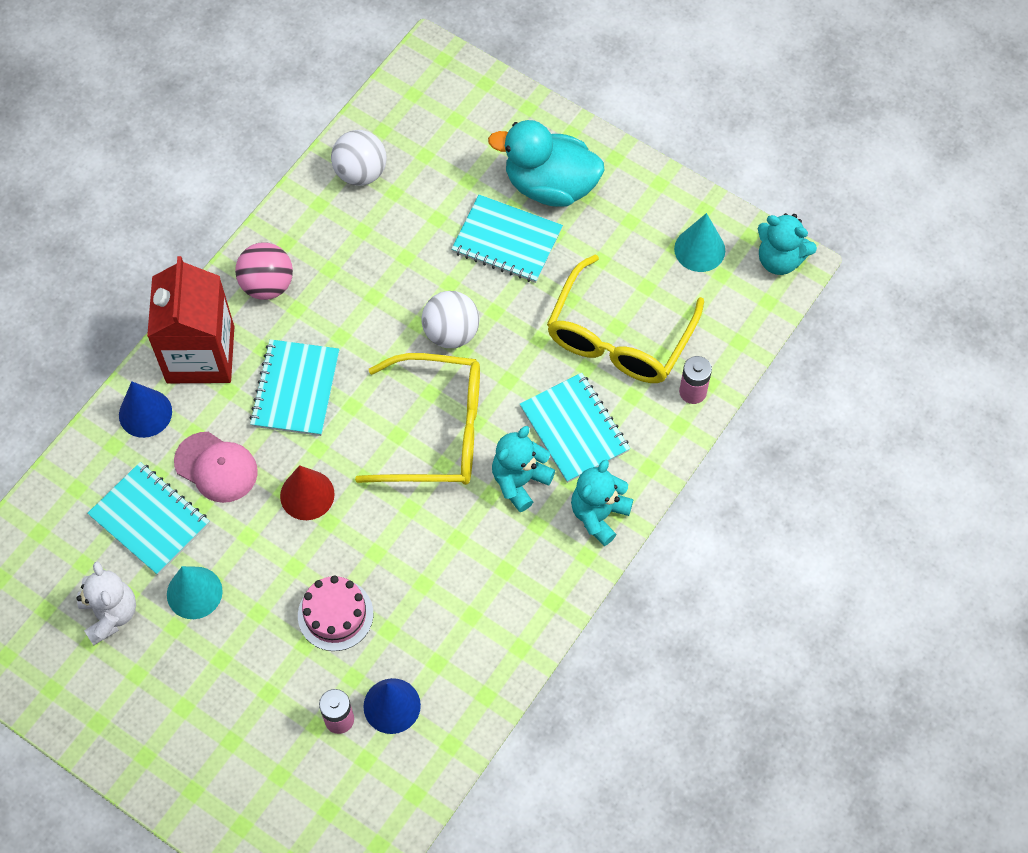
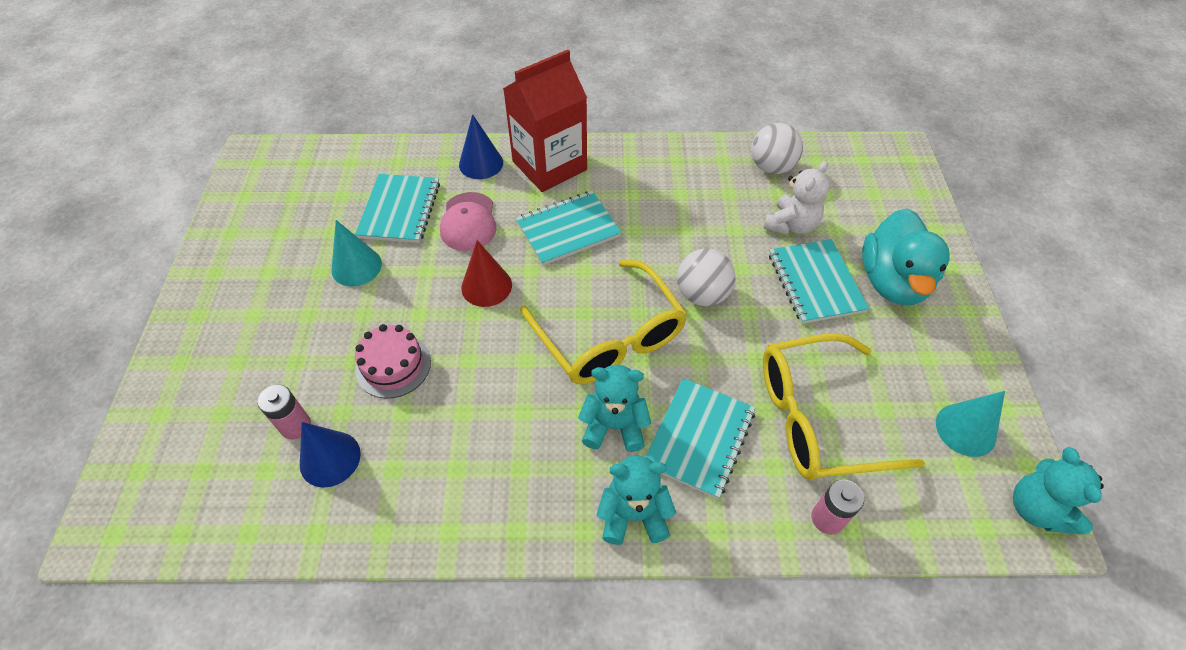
camera: 55 degrees right, 10 degrees down
white teddy bear [77,561,136,646] -> white teddy bear moved to [763,161,830,235]
pink ball [235,242,293,300] -> none
turquoise duck [488,120,605,207] -> turquoise duck turned 150 degrees counterclockwise [862,208,950,305]

